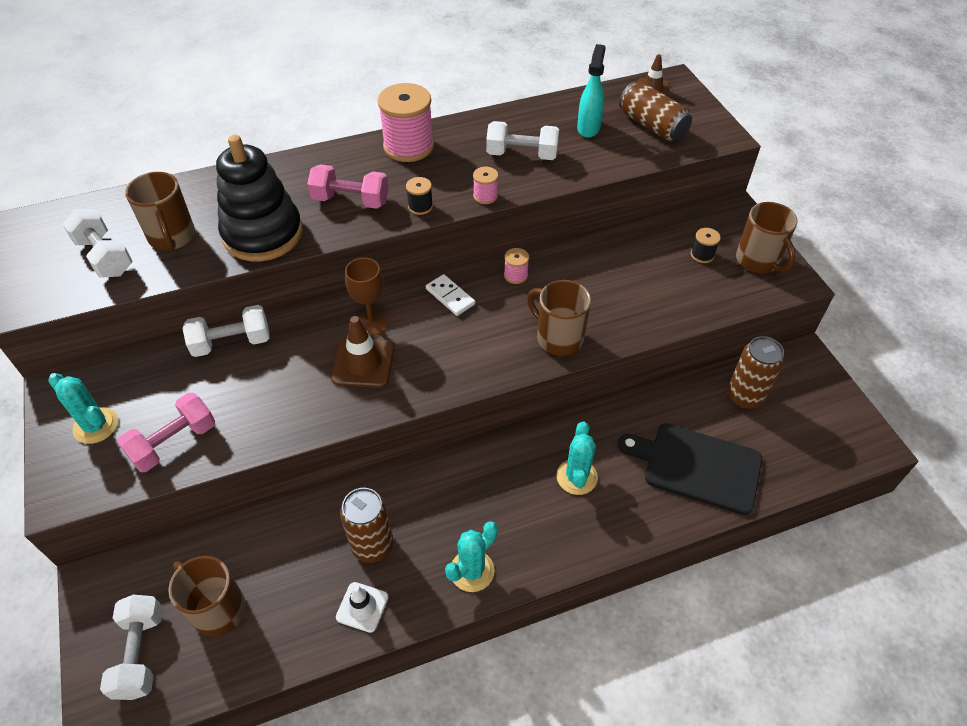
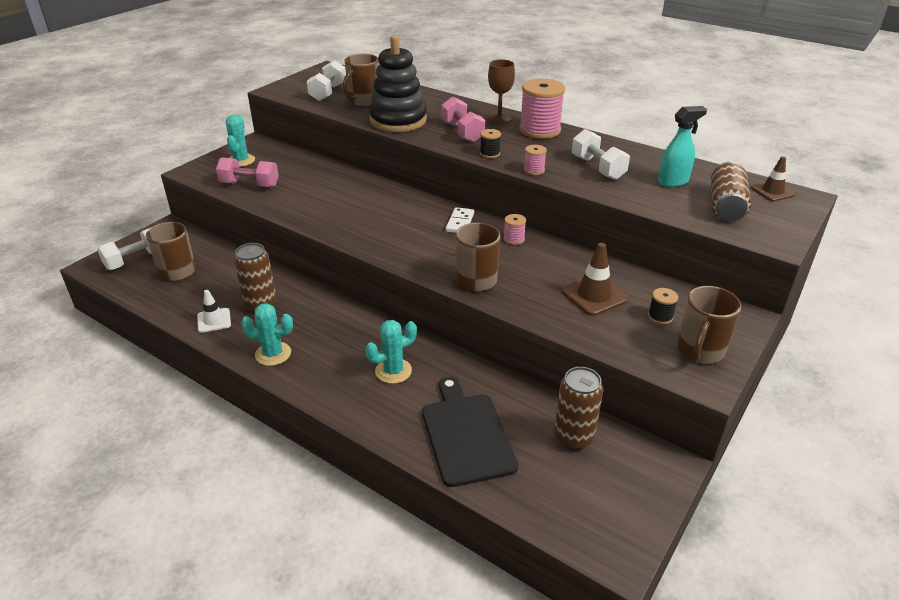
camera: 55 degrees right, 15 degrees down
white dumbbell [182,305,270,357] -> none
brown traffic cone [331,316,395,388] -> brown traffic cone moved to [561,243,628,316]
brown goblet [345,257,388,336] -> brown goblet moved to [488,59,515,124]

